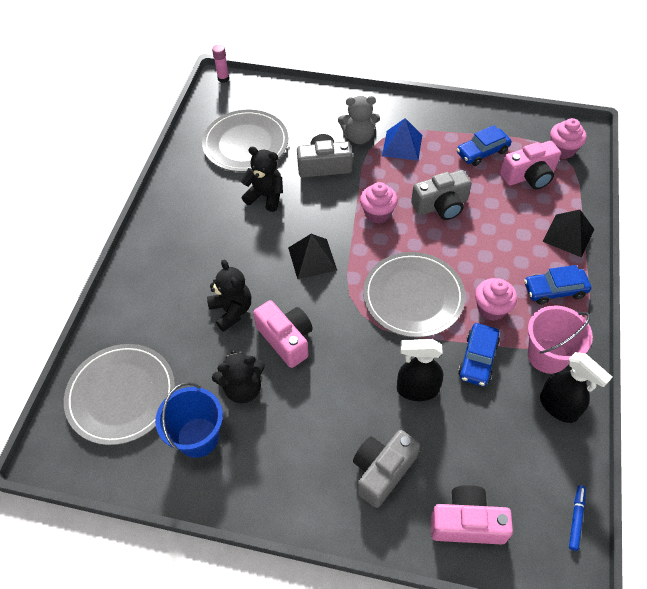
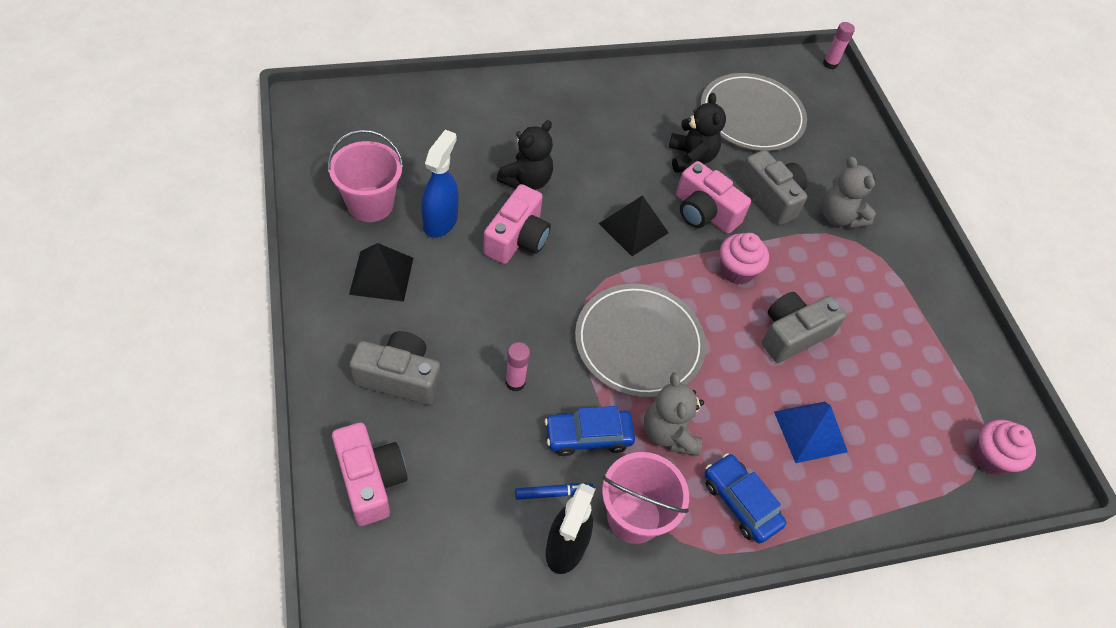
camera: 55 degrees right, 0 degrees up
grey plate [64,344,175,445] -> none
blue bucket [155,382,223,458] -> pink bucket [328,130,403,222]
black teddy bear [212,350,265,404] -> blue spray bottle [421,130,459,238]
blue pyramid [382,118,422,161] -> blue pyramid moved to [774,402,848,463]
black spray bottle [397,339,443,401] -> pink glue stick [505,342,530,391]
grey camera [411,170,472,220] -> grey camera turned 105 degrees clockwise [762,292,846,363]
blue car [457,125,511,166] -> none
pink cupcake [475,278,517,321] -> grey teddy bear [644,372,704,456]
pink camera [500,141,561,189] -> pink camera moved to [676,161,751,234]
black pyramid [543,210,594,257] -> black pyramid moved to [349,243,413,302]
blue marker [569,485,586,551] -> blue marker moved to [515,483,594,500]

